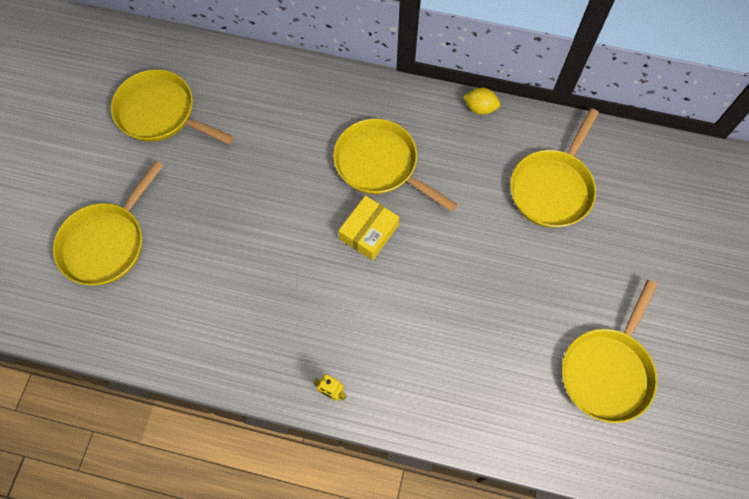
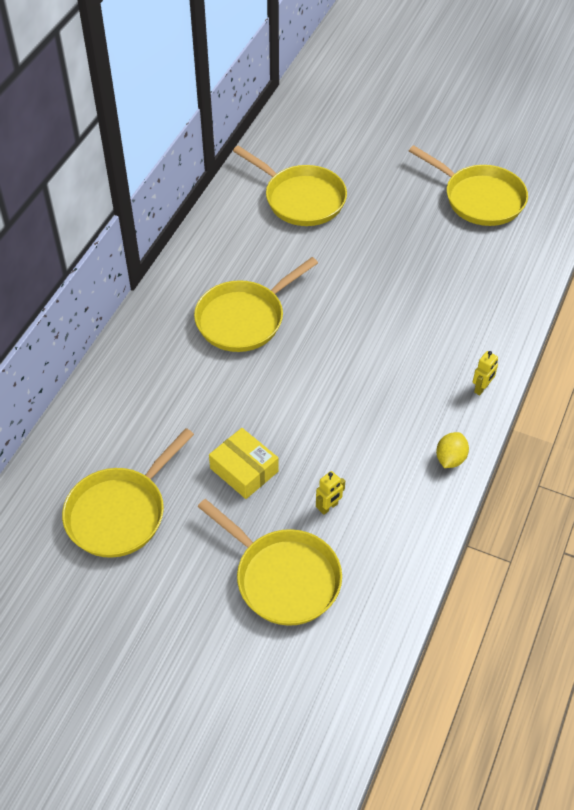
camera: 80 degrees left, 15 degrees down
yellow box [338,195,399,261] -> yellow box moved to [209,428,279,499]
yellow lemon [463,88,500,115] -> yellow lemon moved to [436,432,469,468]
none -> yellow robot [316,471,345,515]

